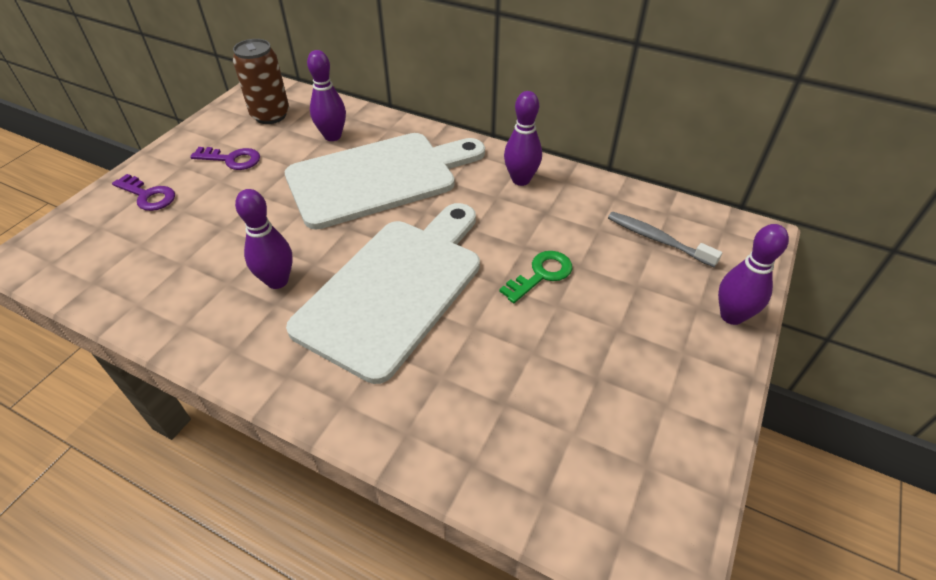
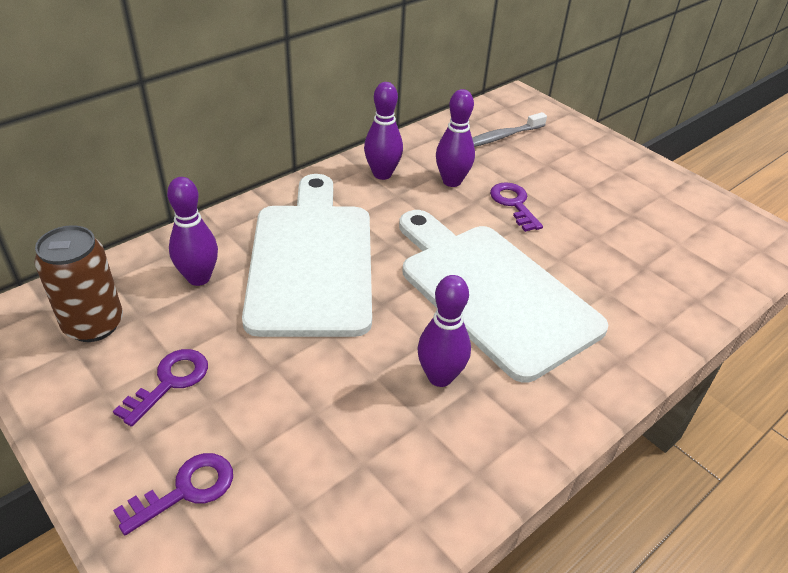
camera: 70 degrees left, 5 degrees down
green key [499,251,572,303] -> purple key [490,182,543,232]
purple bowling pin [718,224,789,325] -> purple bowling pin moved to [436,89,475,187]

